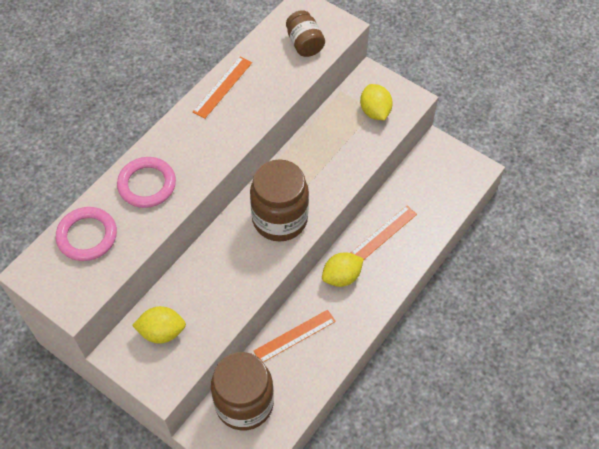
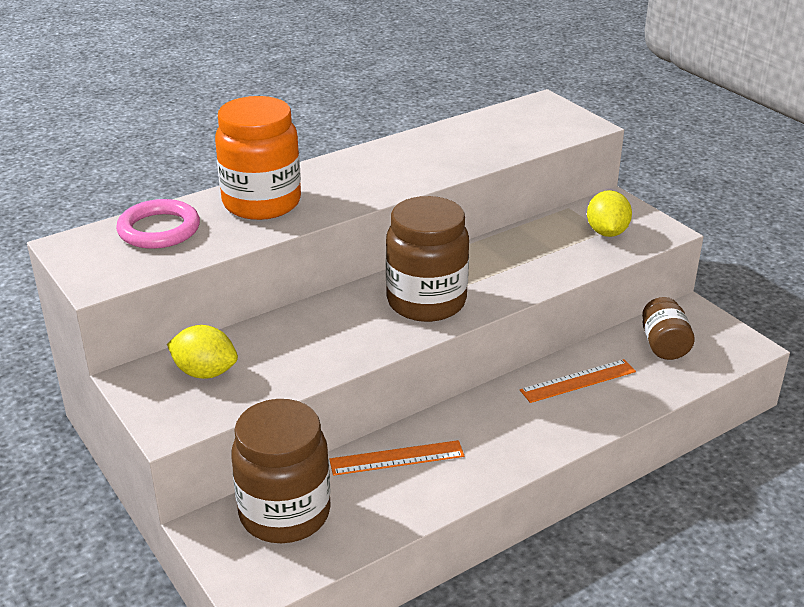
camera: 20 degrees right, 25 degrees down
pink ring [117,157,176,208] -> orange jar [215,96,301,220]
orange ruler [193,56,252,119] -> none
brown jar [286,10,325,57] -> brown jar moved to [642,297,695,360]
yellow lemon [322,252,364,287] -> none

